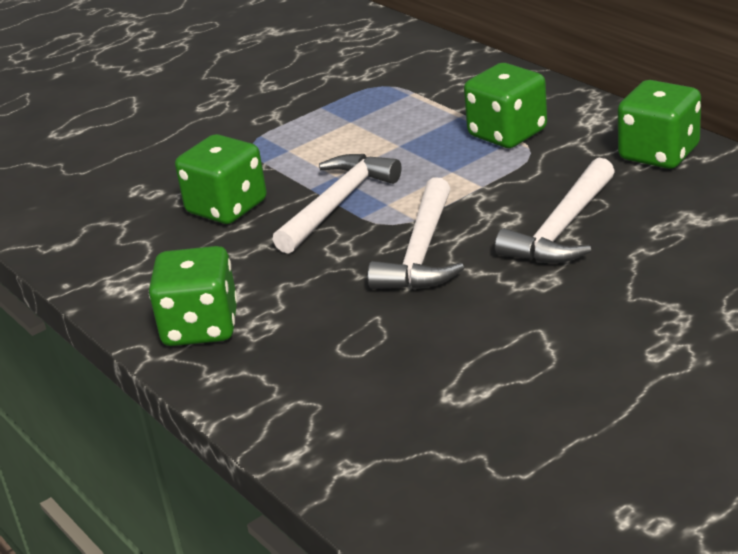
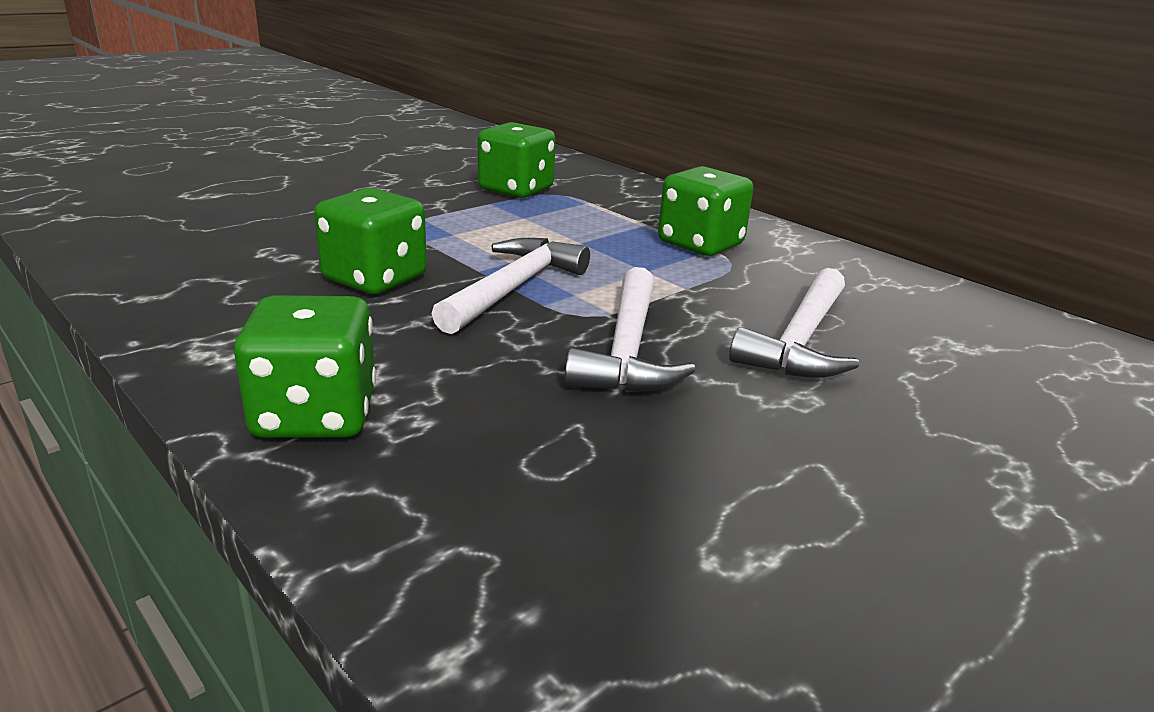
camera: 10 degrees left, 5 degrees down
green dice [618,80,701,169] -> green dice moved to [478,122,556,198]

